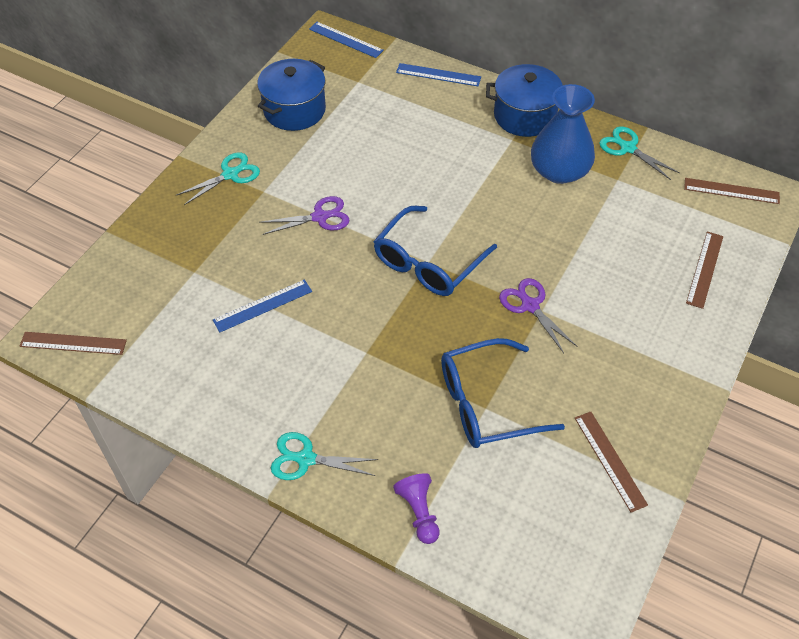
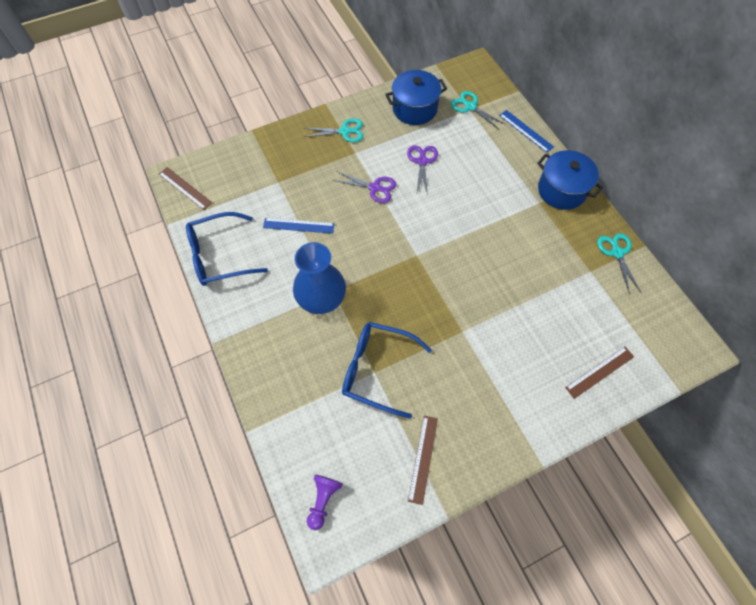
camera: 35 degrees right, 10 degrees up
turquoise scissors [271,432,378,480] -> turquoise scissors moved to [451,91,506,129]
blue ruler [309,22,384,58] -> none
blue glasses [373,206,497,296] -> blue glasses moved to [186,212,268,286]
purple pawn [393,473,440,544] -> purple pawn moved to [307,474,343,530]
purple scissors [499,278,578,353] -> purple scissors moved to [407,145,438,195]
blue vase [531,84,595,184] -> blue vase moved to [293,242,346,314]
brown ruler [684,178,780,204] -> none

